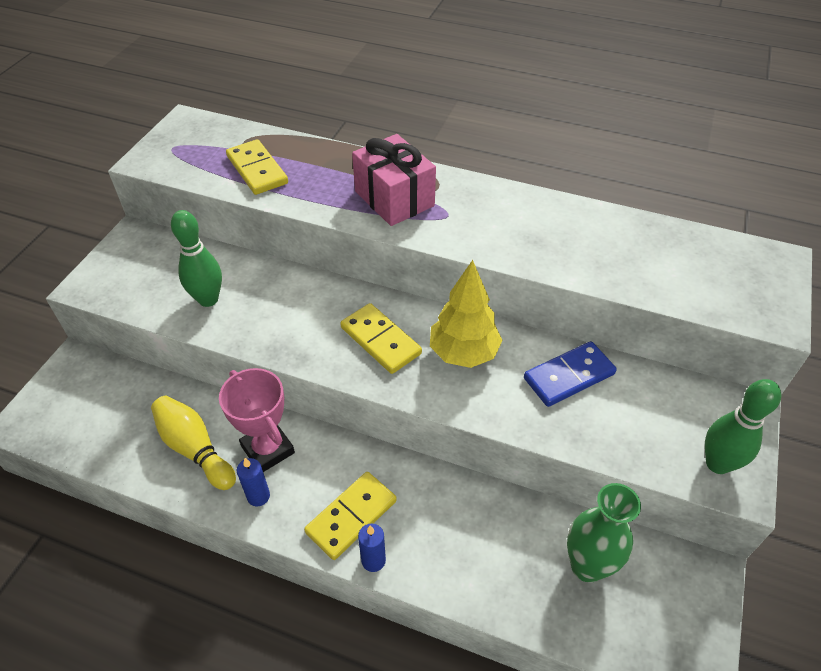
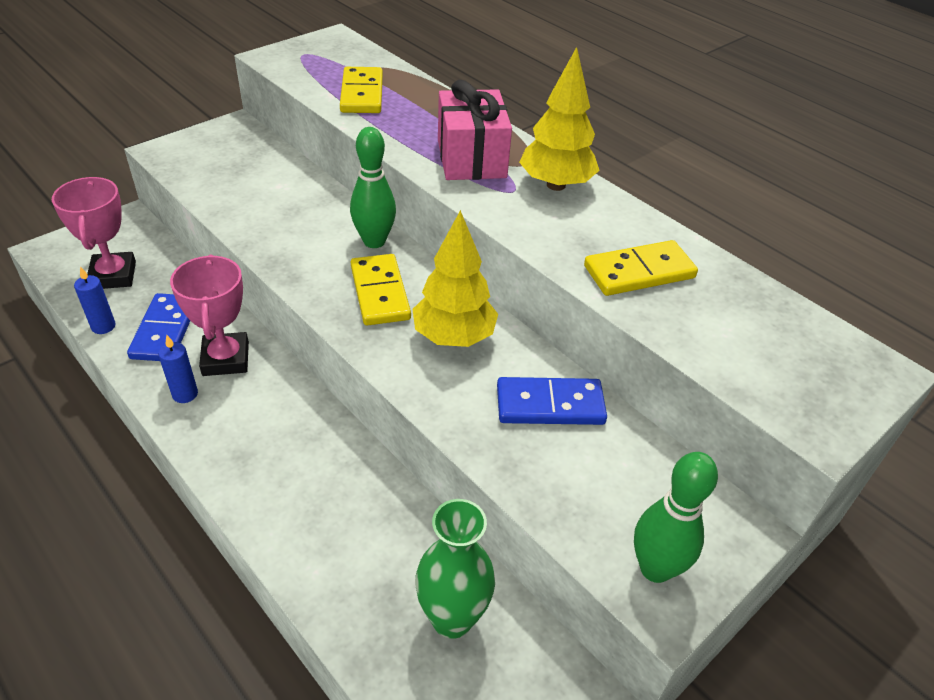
camera: 25 degrees right, 5 degrees down
yellow bowling pin [151,396,236,490] -> blue domino [127,293,190,361]
green bowling pin [171,210,222,307] -> green bowling pin moved to [350,127,396,248]
yellow domino [304,472,397,560] -> yellow domino moved to [584,240,698,296]
blue candle [358,524,386,572] -> blue candle moved to [74,266,116,334]
none -> pink trophy [52,177,136,289]
none -> yellow tree [519,47,600,191]

